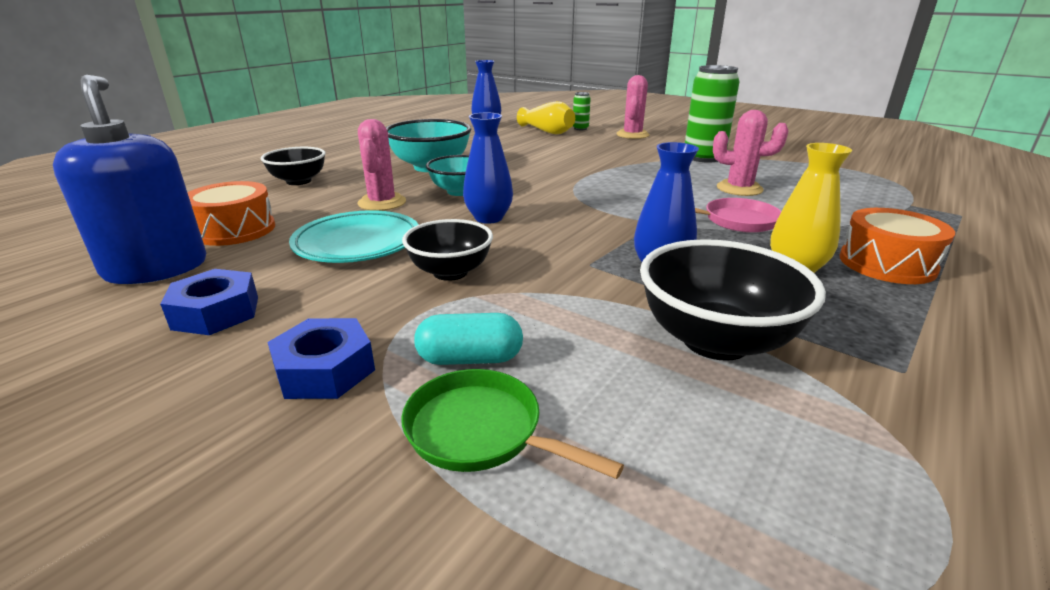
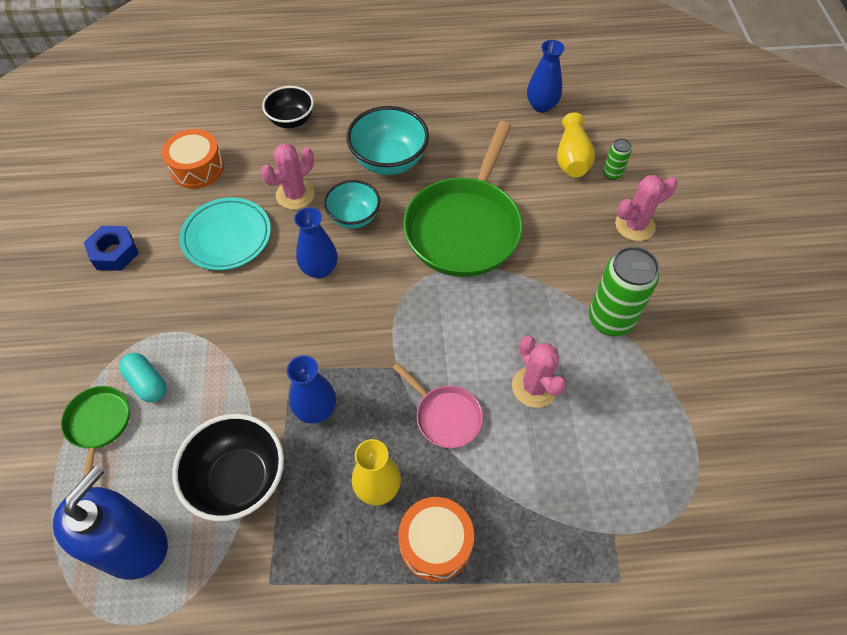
camera: 50 degrees right, 30 degrees up
blue soap dispenser [53,75,206,284] -> blue soap dispenser moved to [53,466,168,580]
blue nut [267,318,375,399] -> none
black bowl [402,219,493,281] -> none
none -> green pan [403,121,523,277]

